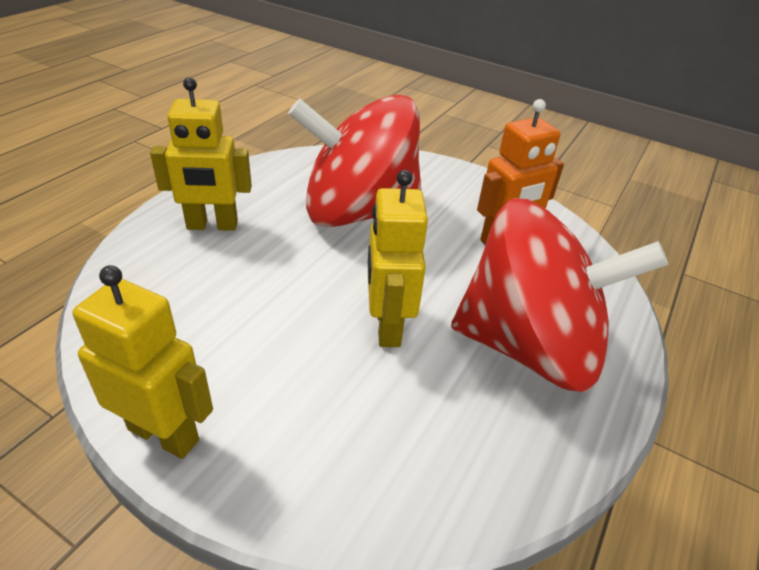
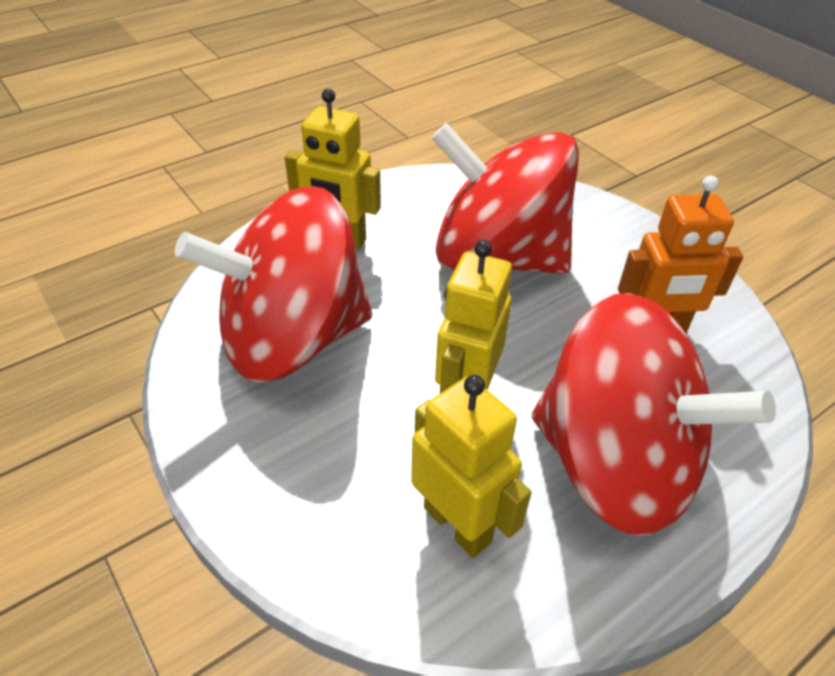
camera: 25 degrees right, 5 degrees up
yellow robot [73,265,213,459] -> yellow robot moved to [411,375,531,558]
none -> red spinning top [175,186,372,382]

